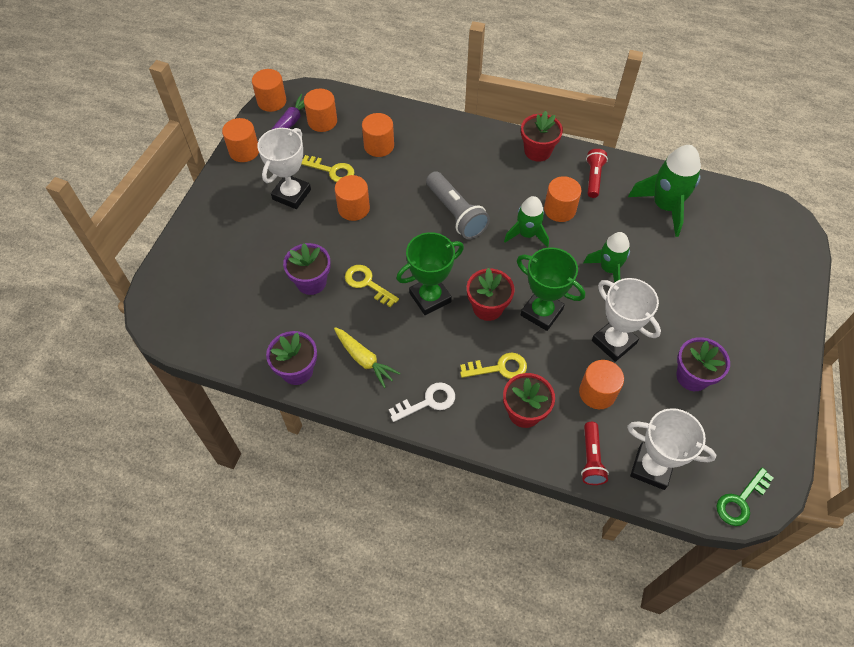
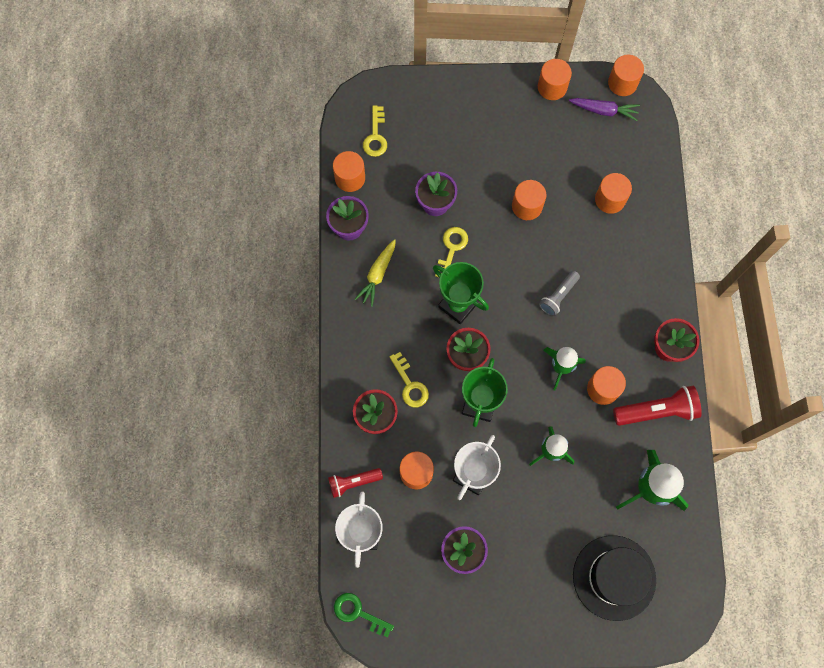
camera: 70 degrees right, 15 degrees up
white trophy [257,128,311,209] -> none
yellow key [301,155,355,182] -> yellow key moved to [363,105,387,157]
orange cylinder [304,89,337,132] -> orange cylinder moved to [333,151,365,192]
white key [389,382,455,422] -> none
grey flashlight [426,171,490,239] -> grey flashlight [539,271,580,316], size x0.63
red flashlight [586,149,608,198] -> red flashlight [613,386,702,426], size x1.58
none -> black hat [573,535,656,621]

